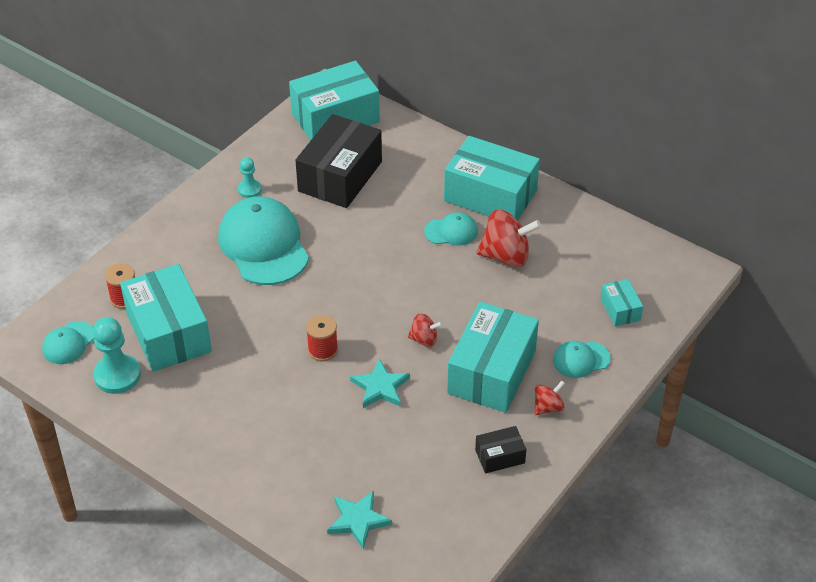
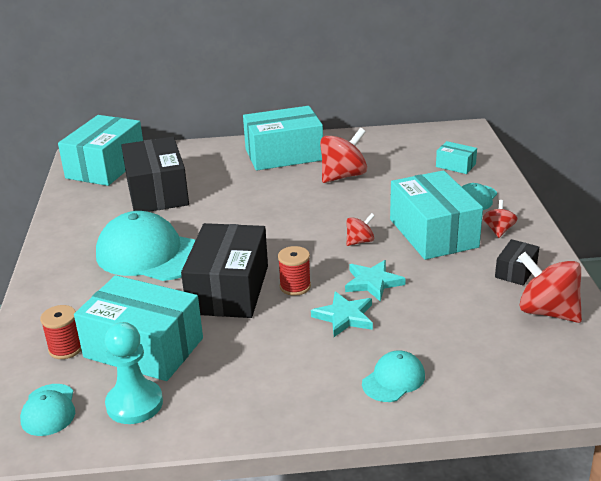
camera: 40 degrees left, 15 degrees down
turquoise pawn [238,157,262,198] -> none
turquoise star [327,491,392,550] -> turquoise star moved to [311,291,373,337]
turquoise cap [424,212,478,246] -> turquoise cap moved to [362,350,425,402]
none -> black box [181,223,268,318]
none -> red spinning top [518,252,582,323]

